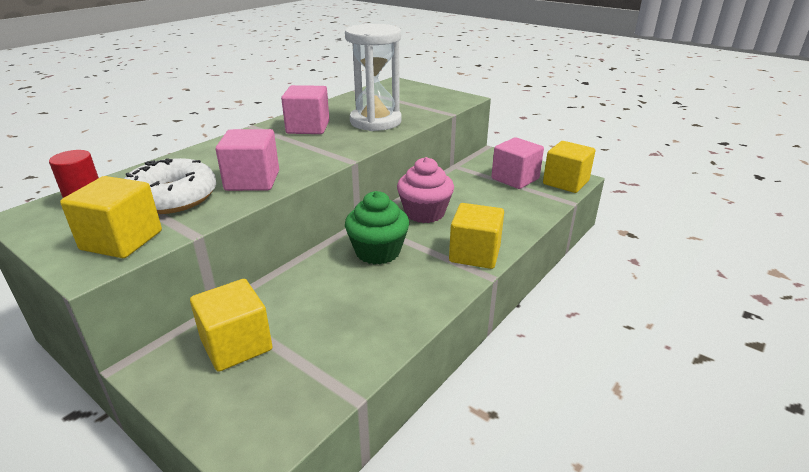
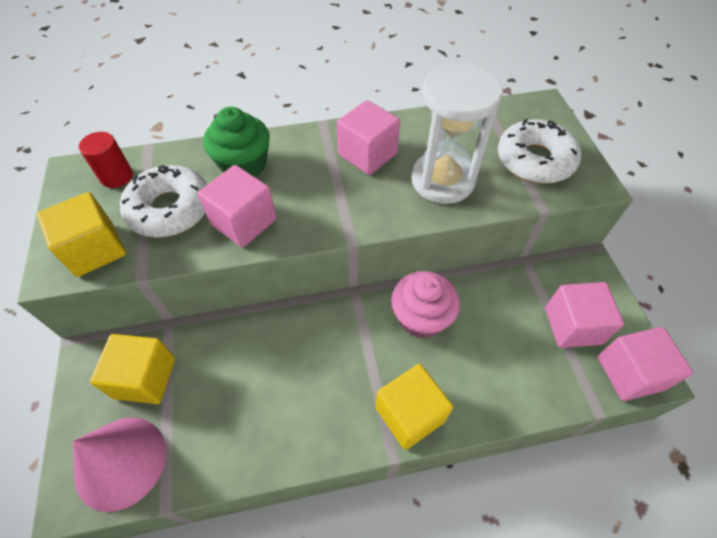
camera: 40 degrees right, 25 degrees up
green cupcake [345,191,409,264] -> green cupcake moved to [203,107,270,177]
yellow cube [543,141,595,193] -> pink cube [598,327,693,401]
none -> pink cone [73,418,166,512]
none -> white donut [498,119,581,184]

